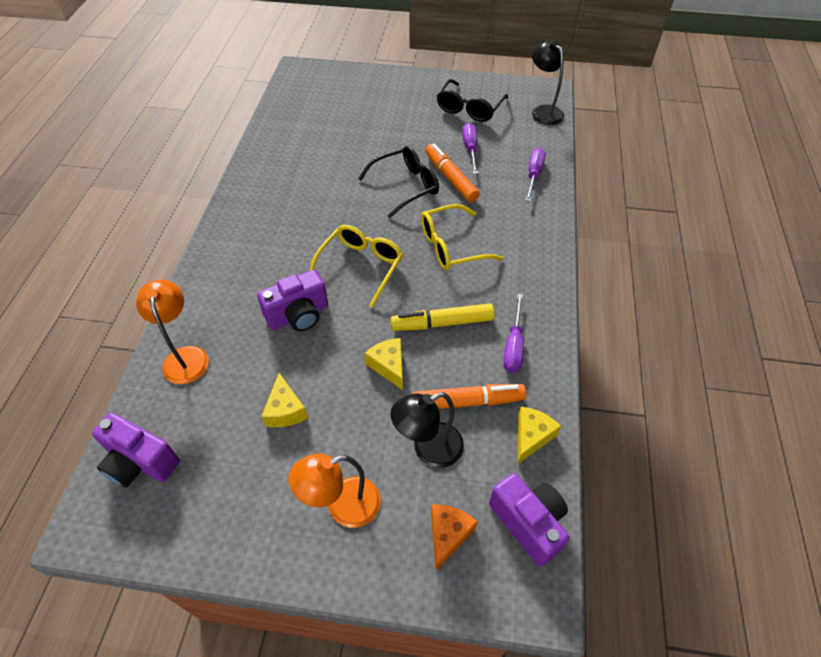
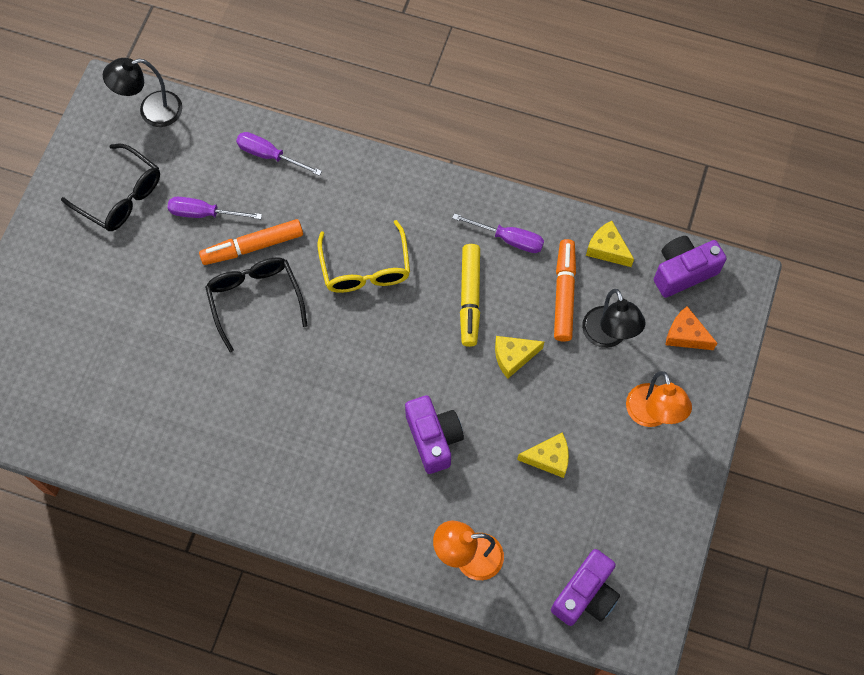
camera: 80 degrees left, 15 degrees up
yellow glasses [310,225,403,308] -> none

